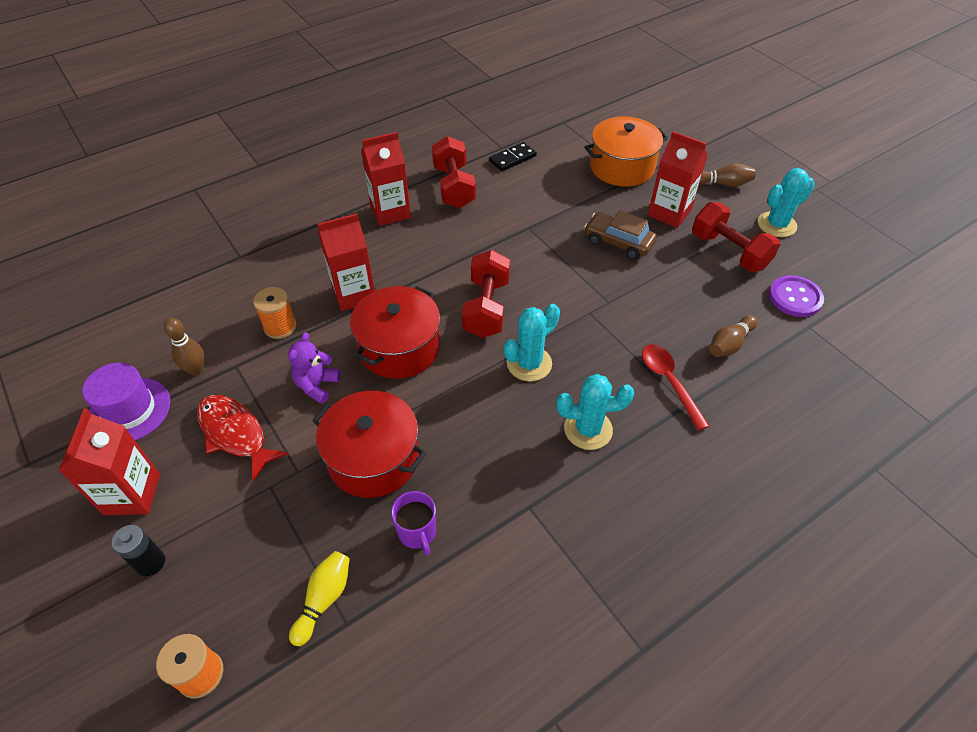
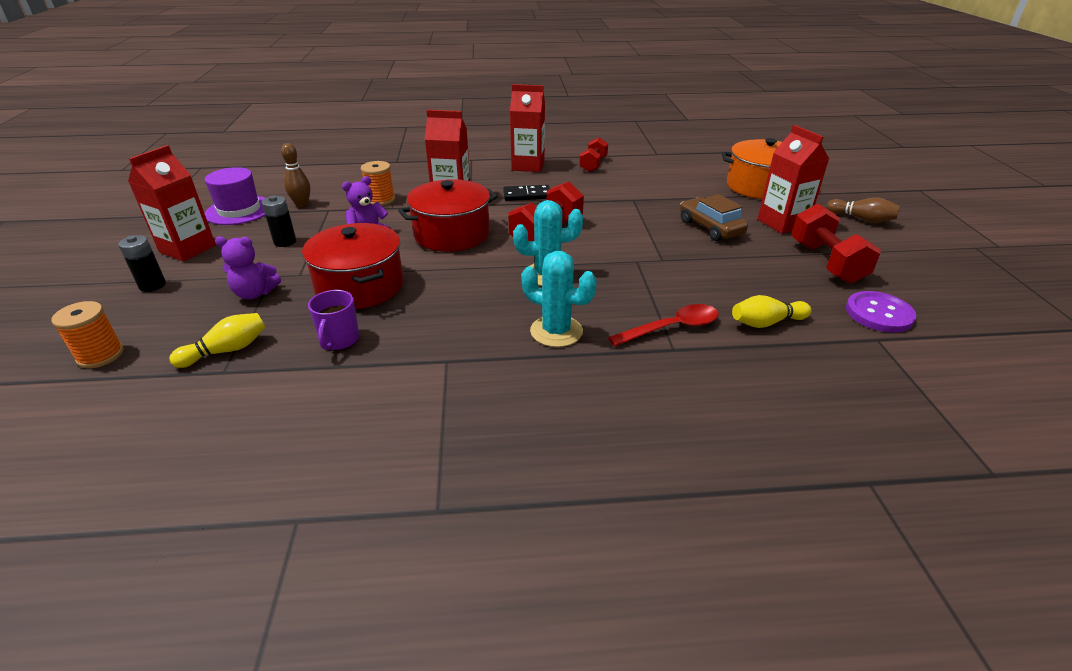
camera: 30 degrees right, 15 degrees down
red fish [197,395,289,481] -> black battery [262,195,296,247]
red dumbbell [432,136,476,208] -> red dumbbell [579,137,608,172], size x0.64
black domino [489,142,537,171] -> black domino moved to [503,185,550,201]
red spoon [642,344,710,431] -> red spoon turned 60 degrees clockwise [608,304,719,346]
brown bowling pin [710,315,758,357] -> yellow bowling pin [732,295,811,328]
turquoise cactus [758,168,815,237] -> none
none -> purple teddy bear [215,236,281,299]

